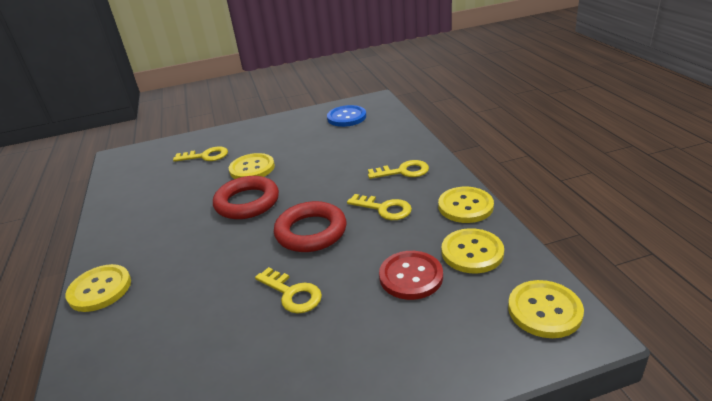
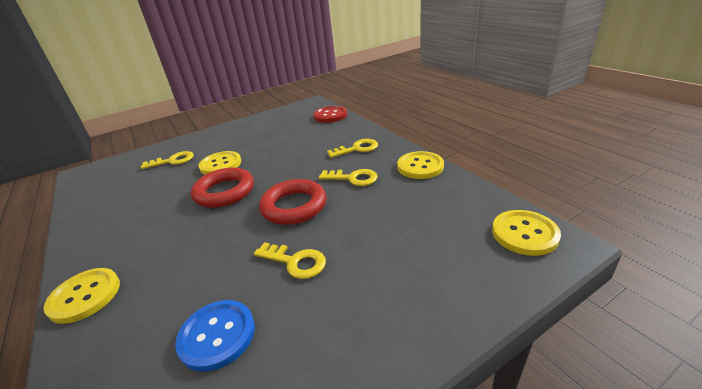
camera: 15 degrees left, 0 degrees up
blue button [327,105,366,127] -> blue button moved to [175,300,255,372]
red button [379,251,443,300] -> red button moved to [314,106,347,123]
yellow button [442,228,504,274] -> none

